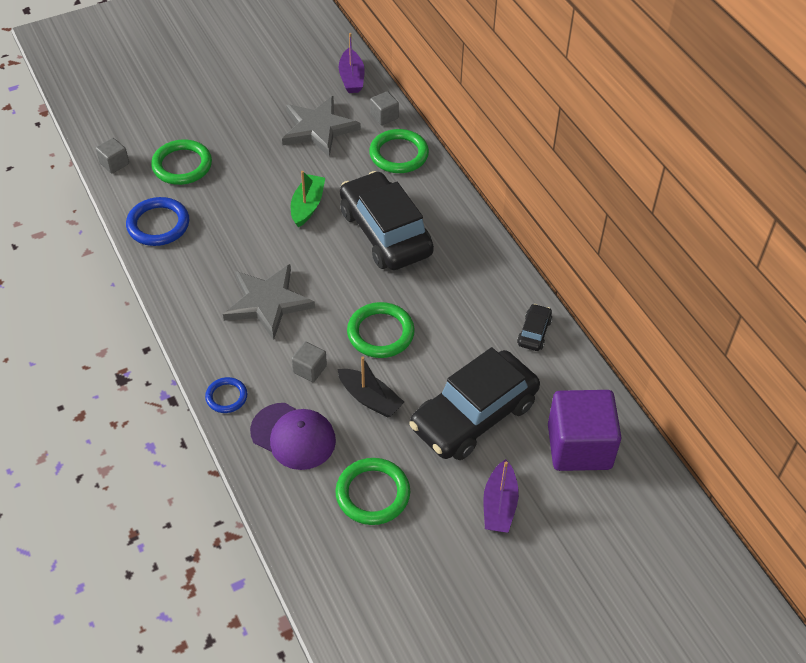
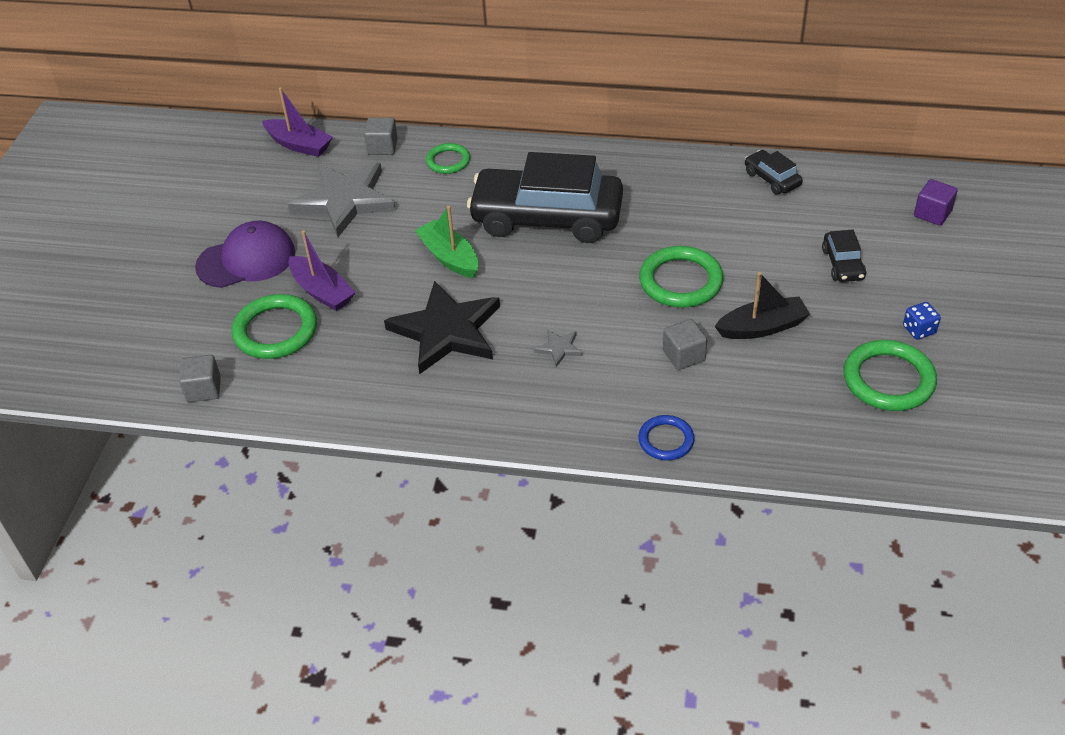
camera: 50 degrees left, 5 degrees down
blue ring [126,197,189,246] -> none
grey star [223,264,315,340] -> grey star [534,329,583,367], size x0.40
purple cap [250,403,336,470] -> purple cap moved to [195,221,295,288]
green ring [369,129,429,173] -> green ring [426,143,470,174], size x0.60
black car [409,347,540,460] -> black car [822,230,866,282], size x0.42
purple boat [483,459,519,533] -> purple boat moved to [289,230,356,311]
purple cube [548,390,622,471] -> purple cube [914,179,958,226], size x0.45
none -> black star [384,281,500,374]
none -> blue dice [903,302,941,340]

